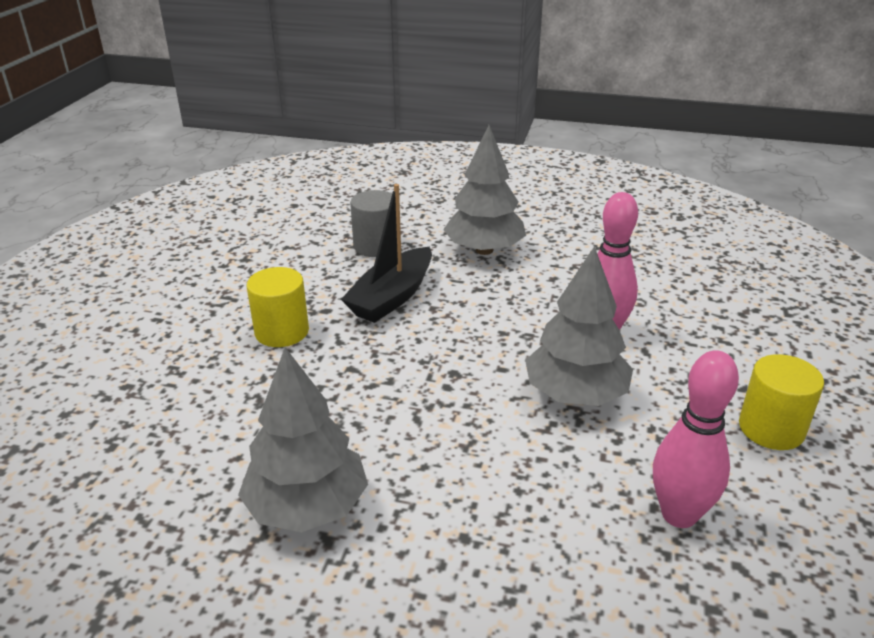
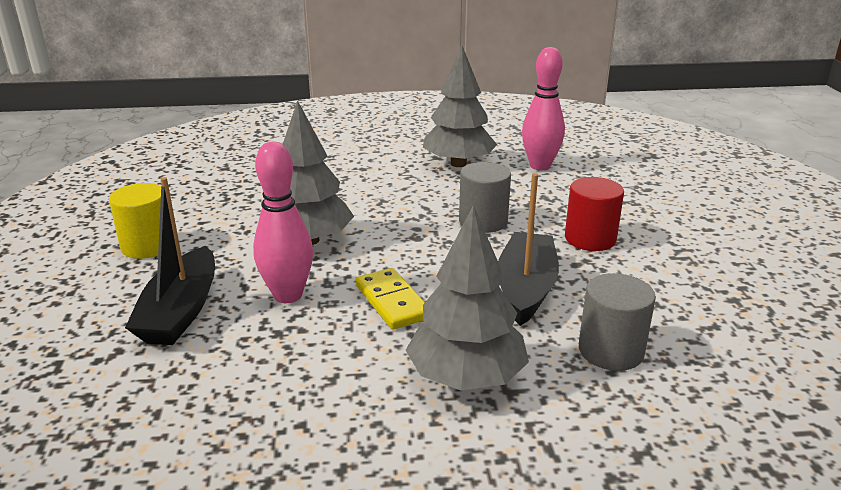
camera: 160 degrees right, 5 degrees down
yellow cylinder [247,267,309,347] -> red cylinder [565,177,624,251]
pink bowling pin [653,350,739,528] -> pink bowling pin moved to [522,47,565,170]
none -> black boat [125,177,215,345]
none -> yellow domino [356,268,425,330]
none -> grey cylinder [459,162,511,233]

